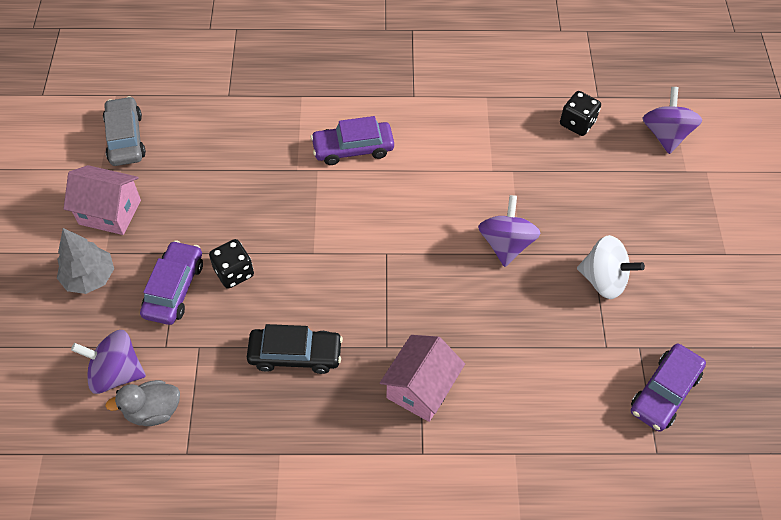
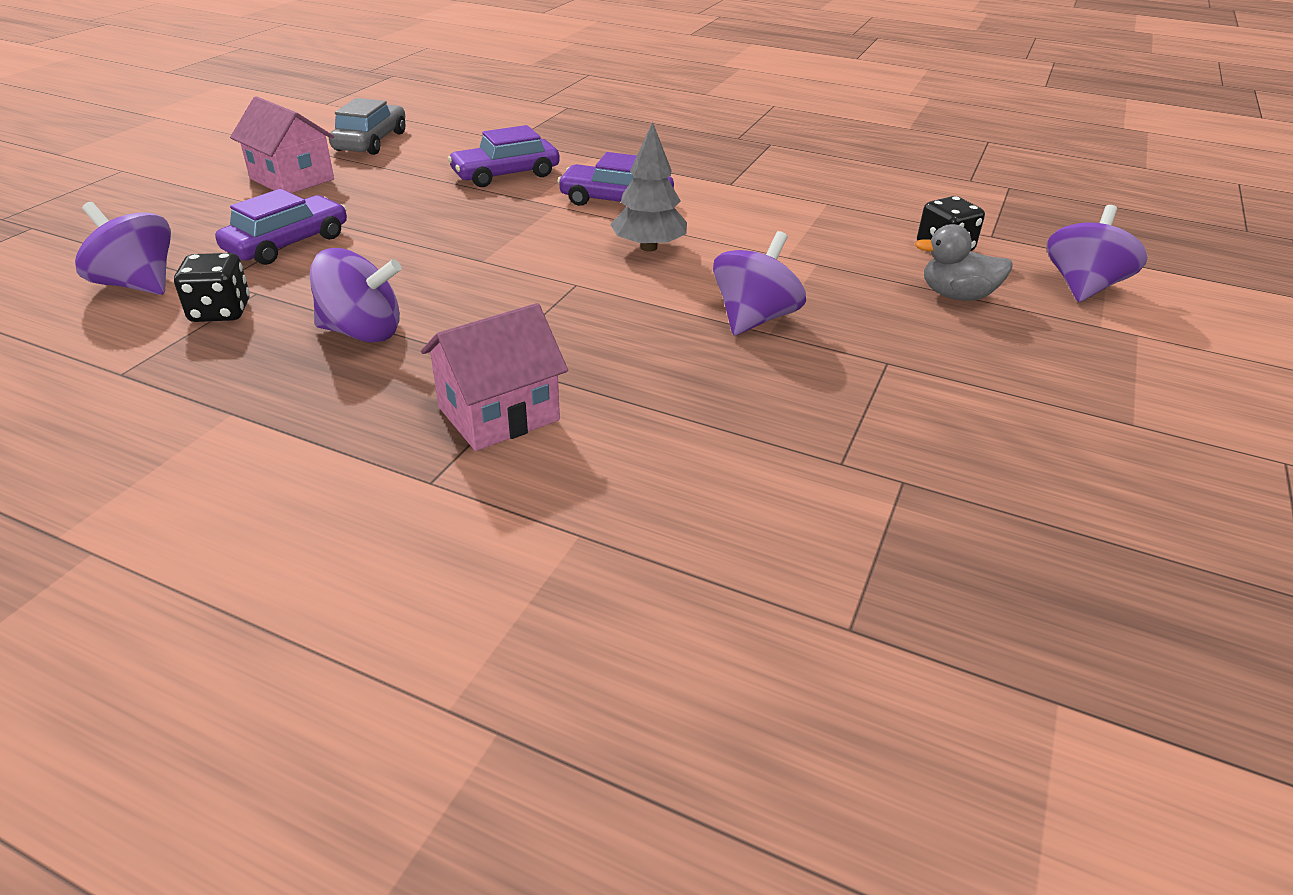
camera: 25 degrees right, 20 degrees down
grey tree [57,228,114,294] -> grey tree moved to [610,122,687,252]
grey duck [105,380,180,426] -> grey duck moved to [915,224,1013,301]
black dice [209,239,254,289] -> black dice moved to [174,253,250,322]
black car [247,324,343,374] -> purple spinning top [309,248,401,343]
white spinning top [577,235,645,299] -> none
purple car [631,344,706,432] -> purple car moved to [448,125,560,187]

